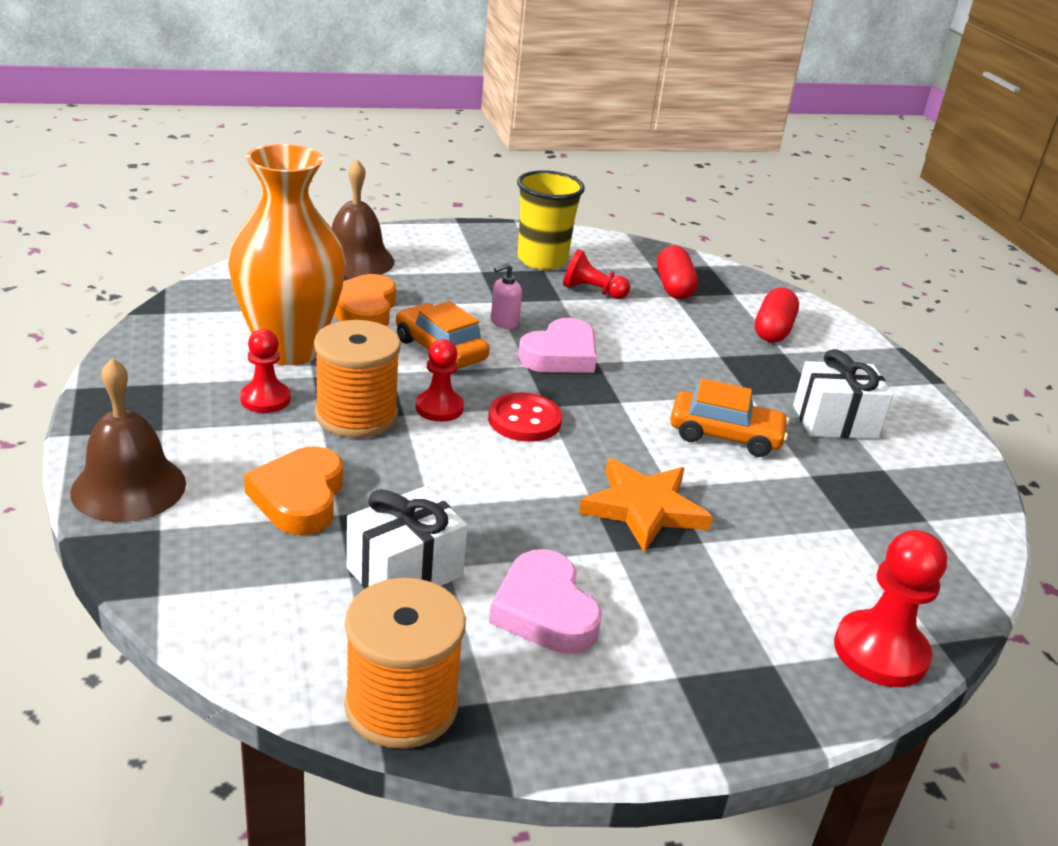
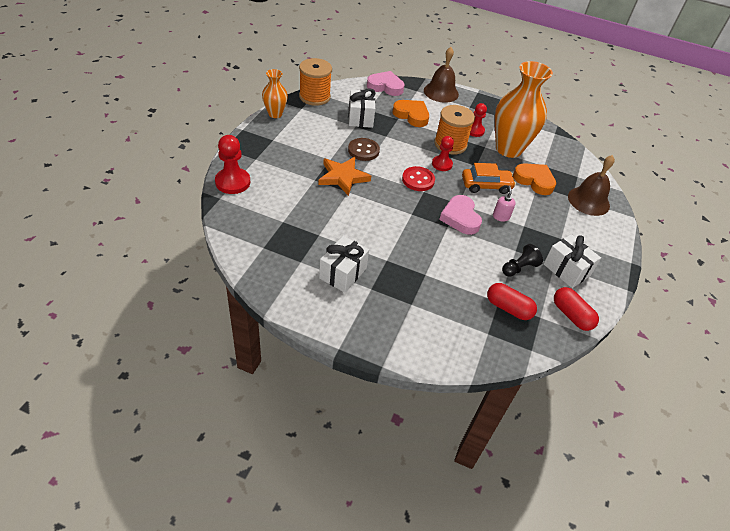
camera: 125 degrees right, 15 degrees up
pink heart [489,549,602,654] -> pink heart moved to [367,71,404,96]
yellow cup [517,170,585,270] -> white gift [544,234,601,288]
red pawn [563,249,630,299] -> black pawn [502,244,543,277]
orange car [670,378,789,457] -> none
red capsule [755,288,799,342] -> red capsule moved to [554,287,599,331]
none -> orange vase [262,69,288,118]
none -> brown button [348,138,380,161]

